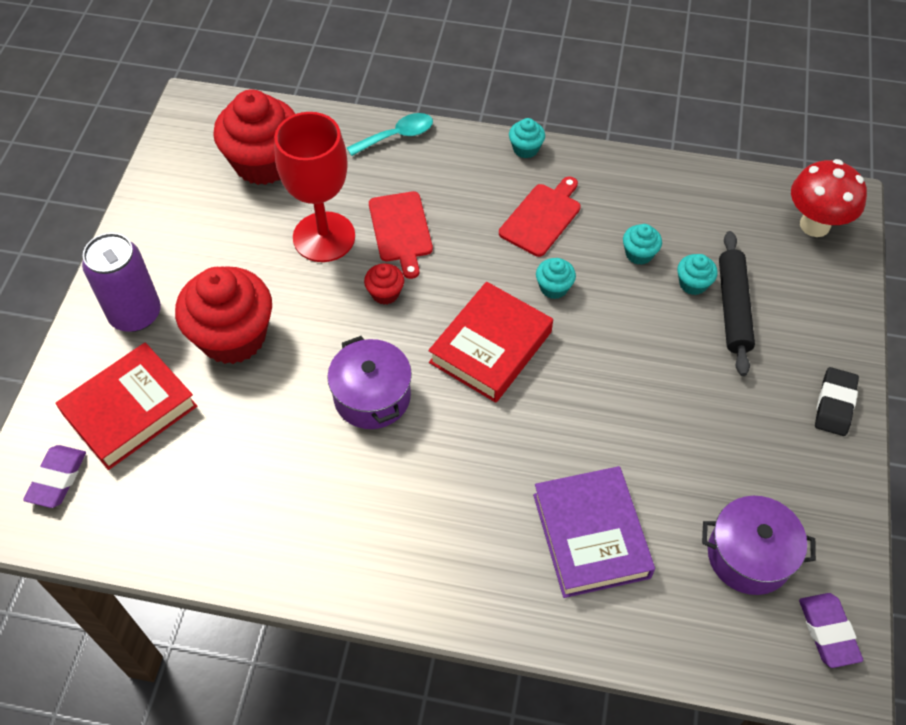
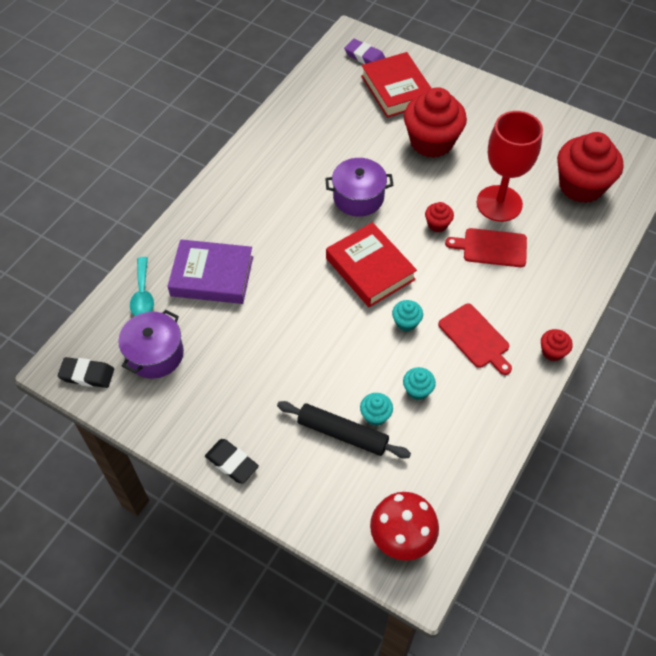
camera: 110 degrees right, 0 degrees up
purple can [82,233,161,332] -> none
turquoise spoon [346,113,433,156] -> turquoise spoon moved to [130,257,154,316]
turquoise cupcake [509,118,545,158] -> red cupcake [541,329,573,361]
purple eraser [799,593,863,668] -> black eraser [57,357,114,388]

